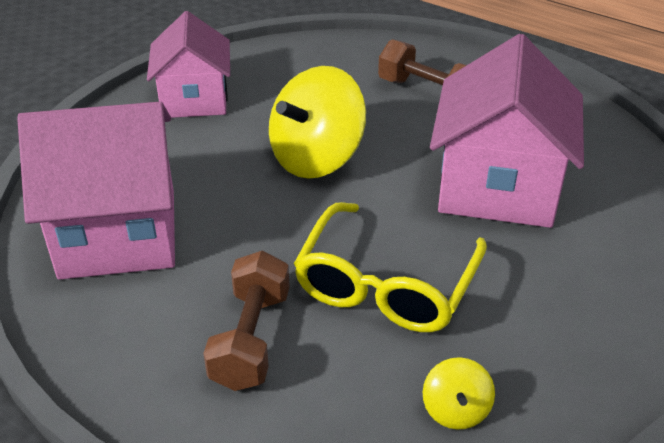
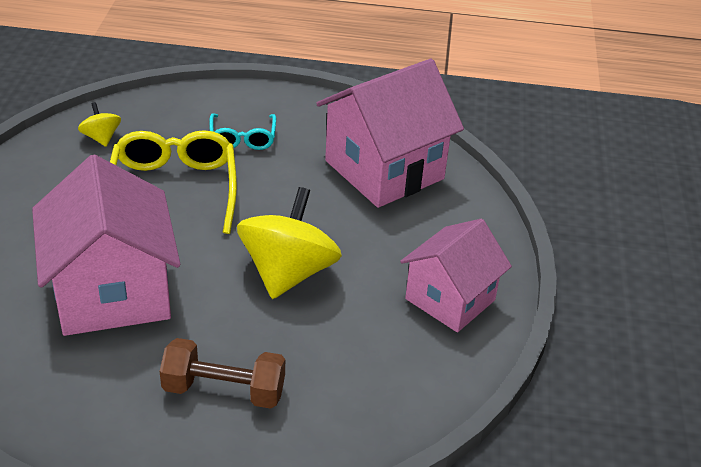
camera: 150 degrees right, 0 degrees up
pink house [147,11,230,118] -> pink house turned 75 degrees clockwise [400,219,512,332]
brown dumbbell [203,250,290,391] -> turquoise glasses [209,114,276,150]

